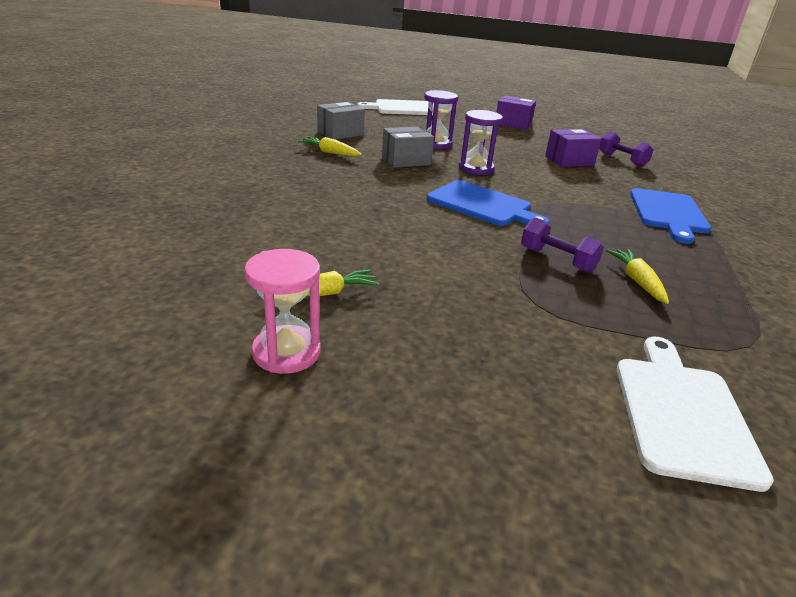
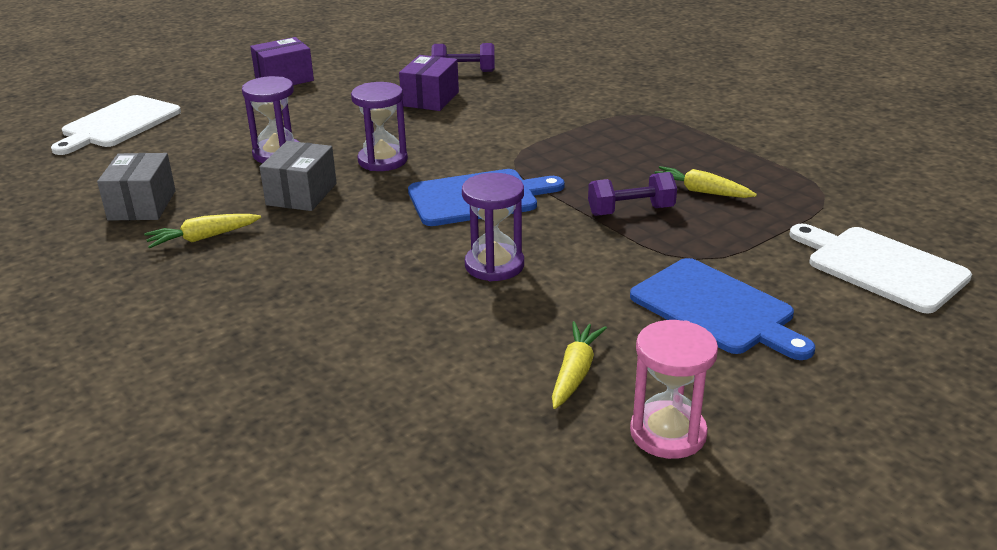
camera: 50 degrees left, 0 degrees up
blue cutting board [630,188,711,244] -> blue cutting board moved to [630,258,815,360]
none -> purple hourglass [462,173,524,281]

